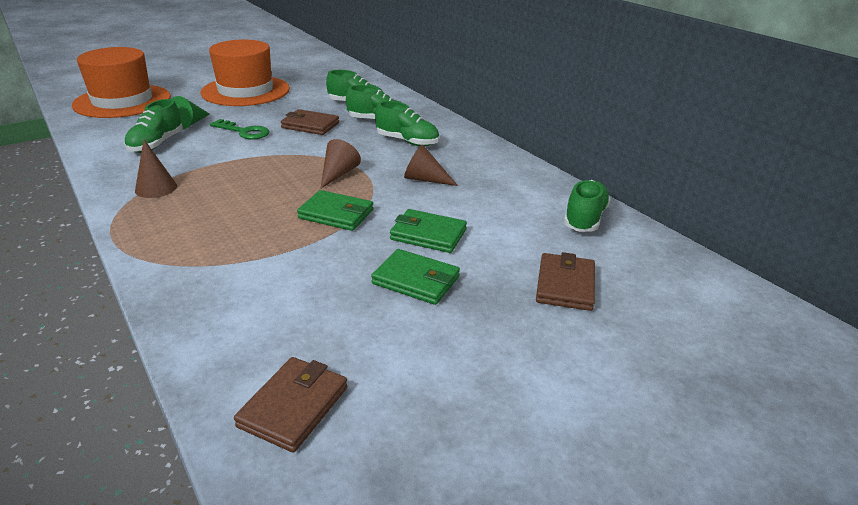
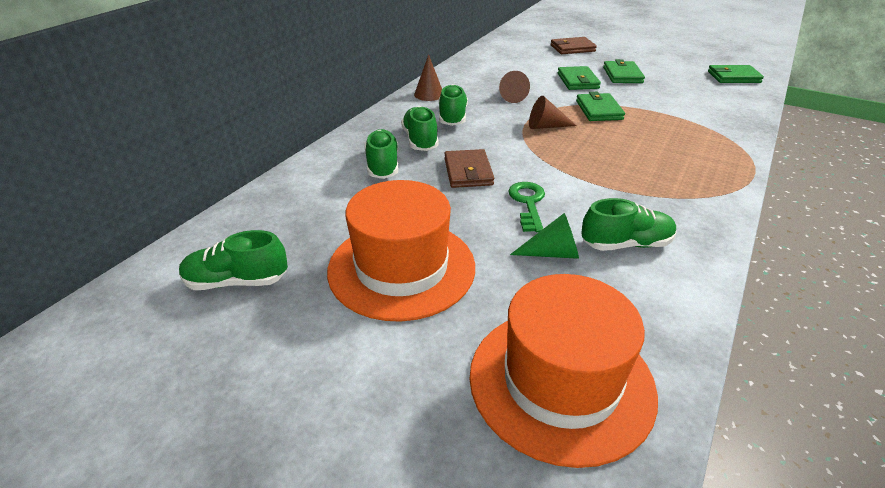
camera: 115 degrees left, 5 degrees up
brown cone [135,140,177,198] -> brown cone moved to [414,54,442,101]
brown wallet [234,357,347,453] -> green wallet [708,65,764,83]
green shoe [564,180,611,232] -> green shoe moved to [179,230,288,290]

